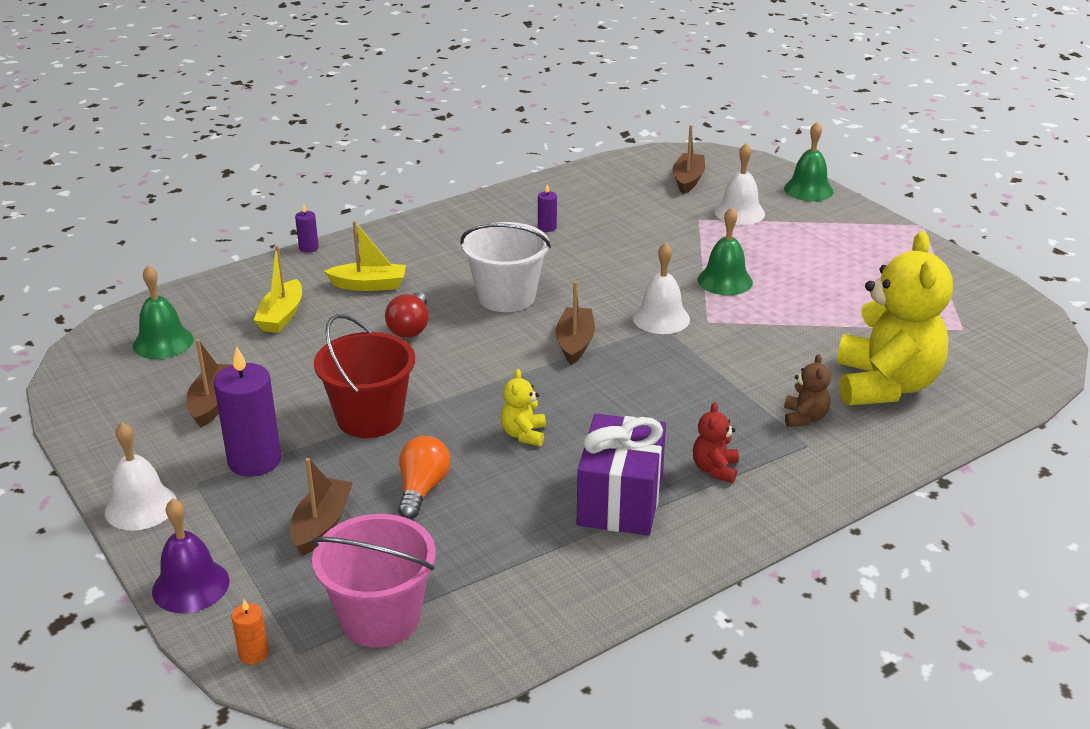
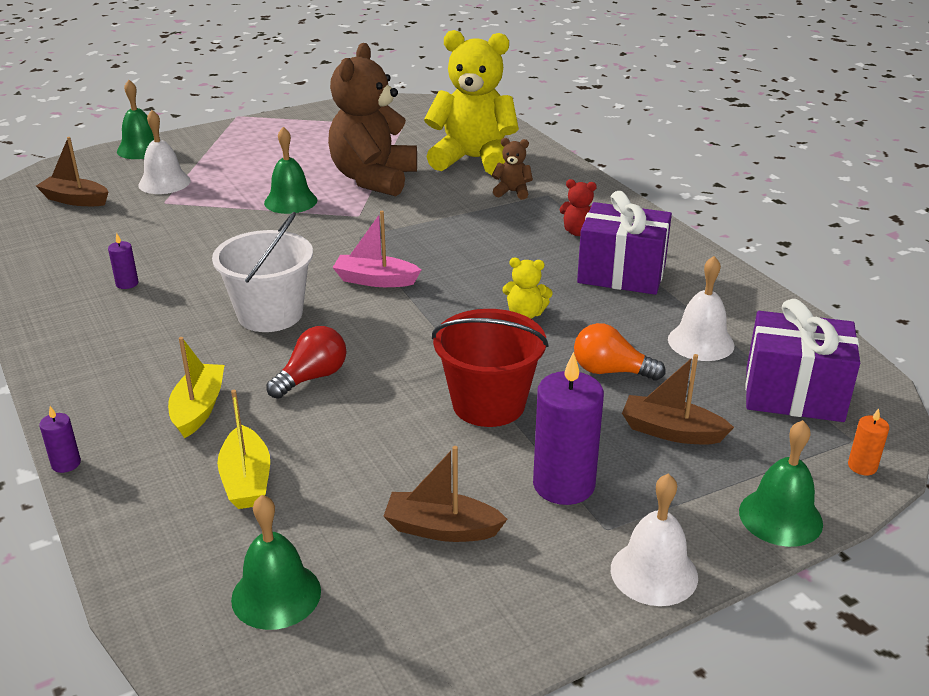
camera: 85 degrees left, 0 degrees up
purple bell [152,498,230,613] -> green bell [739,420,823,547]
yellow boat [253,246,302,333] -> yellow boat turned 60 degrees clockwise [217,390,270,509]
pink bucket [311,514,436,648] -> purple gift [745,299,860,422]
red light bulb [385,292,429,338] -> red light bulb turned 60 degrees counterclockwise [266,326,346,399]
brown boat [555,281,595,365] -> pink boat [332,211,421,287]
white bell [632,242,690,334] -> white bell moved to [668,256,734,361]
none -> brown teddy bear [328,43,417,196]

